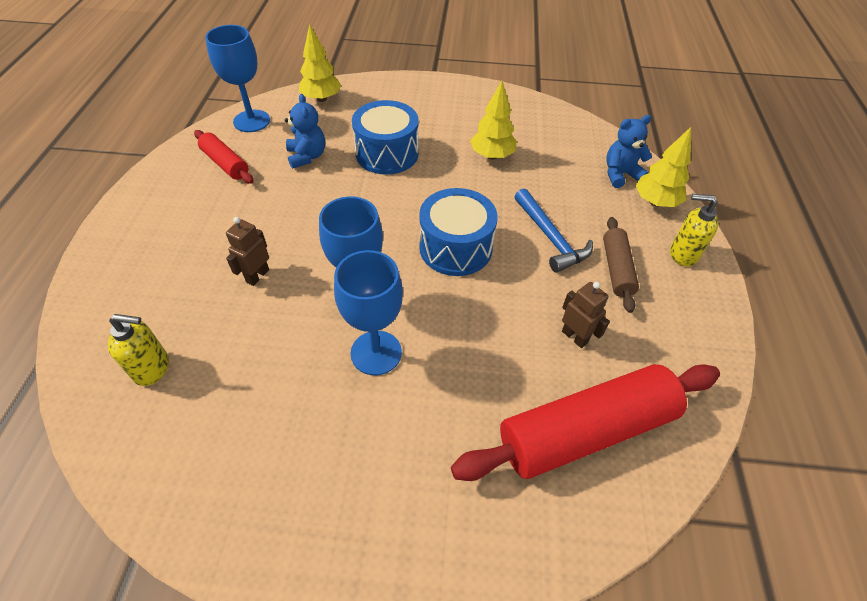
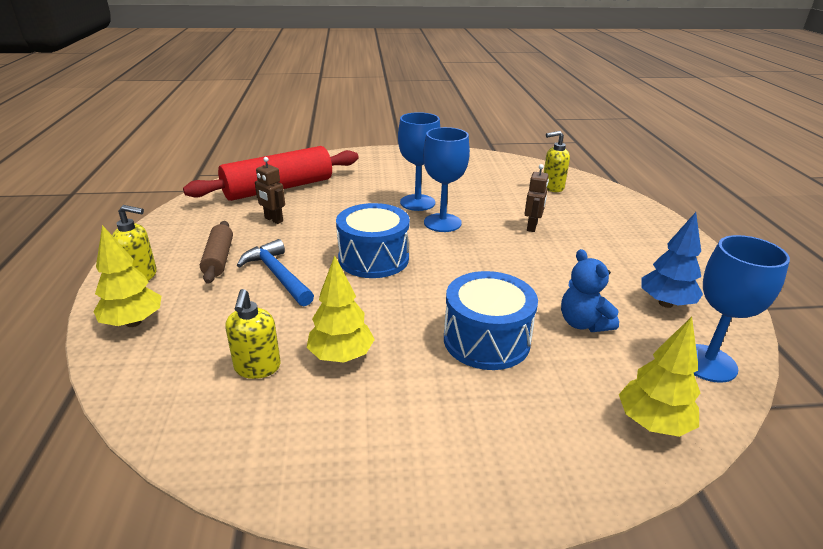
camera: 170 degrees right, 20 degrees down
red rolling pin [194,130,254,184] -> blue tree [641,212,703,308]
blue teddy bear [606,115,652,188] -> none
none -> yellow soap dispenser [225,289,280,379]

